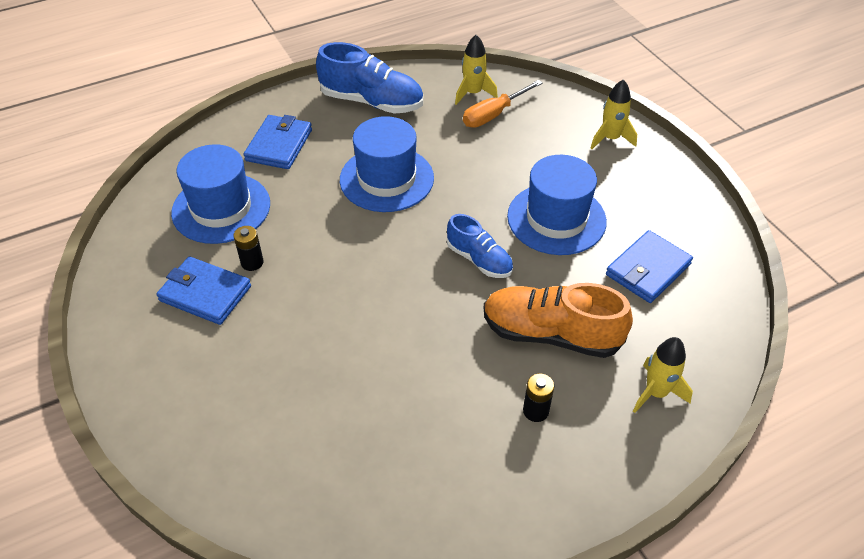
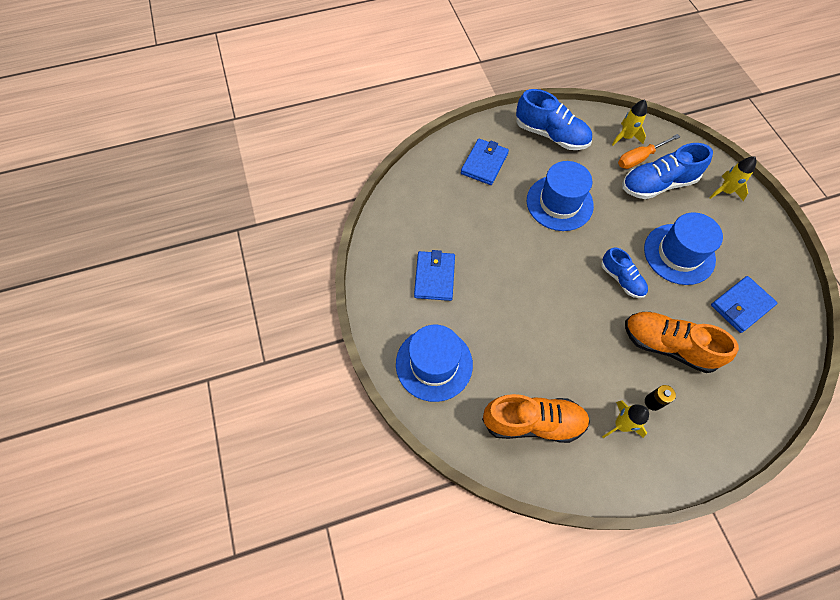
camera: 10 degrees right, 15 degrees up
blue wallet [157,256,251,325] -> blue wallet turned 60 degrees clockwise [414,250,455,301]
blue hat [171,144,270,244] -> blue hat moved to [396,325,473,402]
black battery [233,226,264,271] -> none
yellow rocket [633,337,693,413] -> yellow rocket moved to [602,401,649,438]
none -> orange shoe [482,394,590,443]
none -> blue shoe [622,143,713,199]

